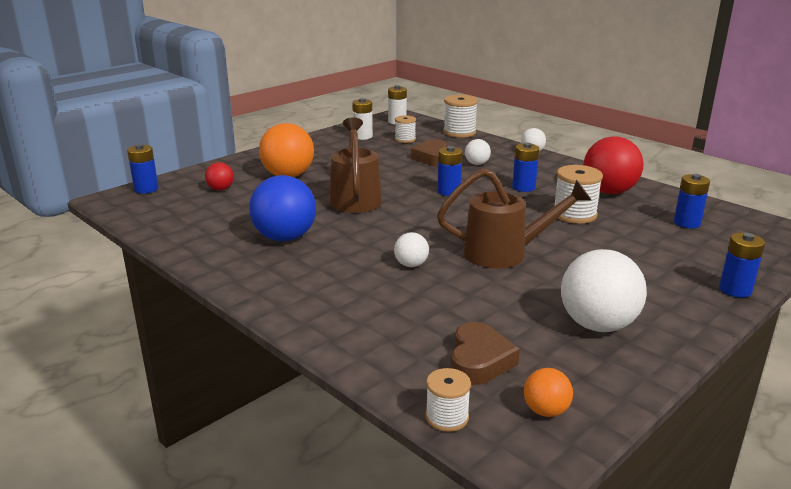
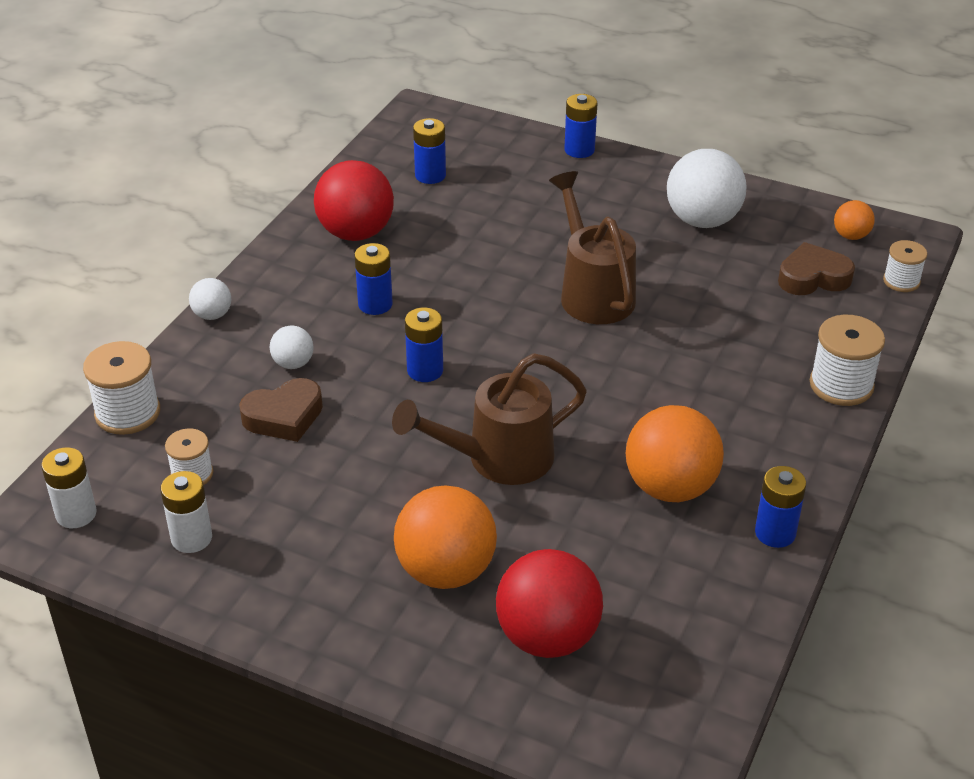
camera: 110 degrees left, 15 degrees up
blue battery [127,144,158,194] -> blue battery moved to [755,466,806,548]
red ball [205,162,234,191] -> red ball [496,549,603,658], size x2.01
blue ball [249,175,316,241] -> orange ball [626,405,724,502]
white ball [394,232,429,267] -> none
white spool [555,165,603,224] -> white spool moved to [810,315,885,406]

